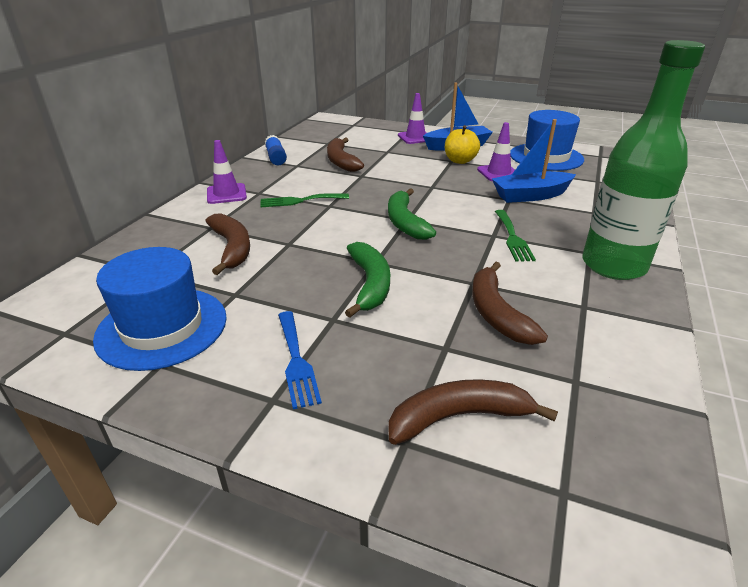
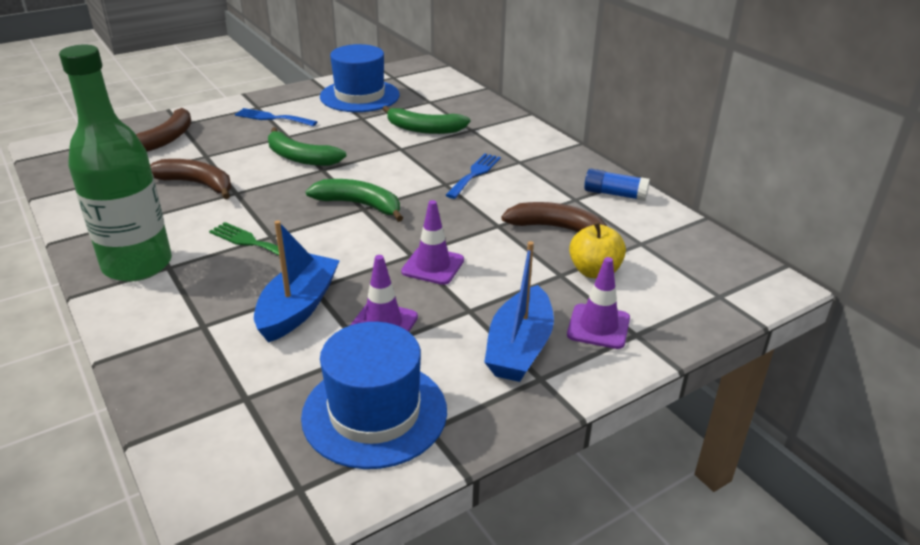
camera: 125 degrees right, 0 degrees up
brown banana [205,213,250,275] -> green banana [382,106,470,134]
purple traffic cone [207,140,247,204] -> purple traffic cone moved to [401,200,464,285]
green fork [260,193,349,207] -> blue fork [446,153,501,199]
yellow apple [445,125,480,164] -> yellow apple moved to [569,222,626,279]

